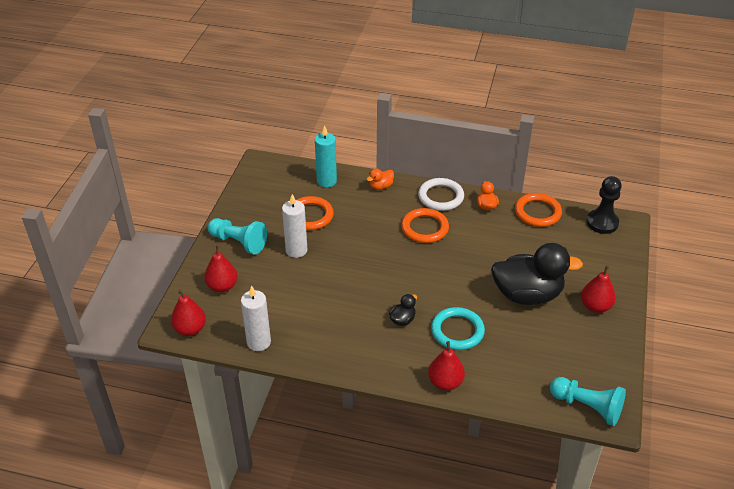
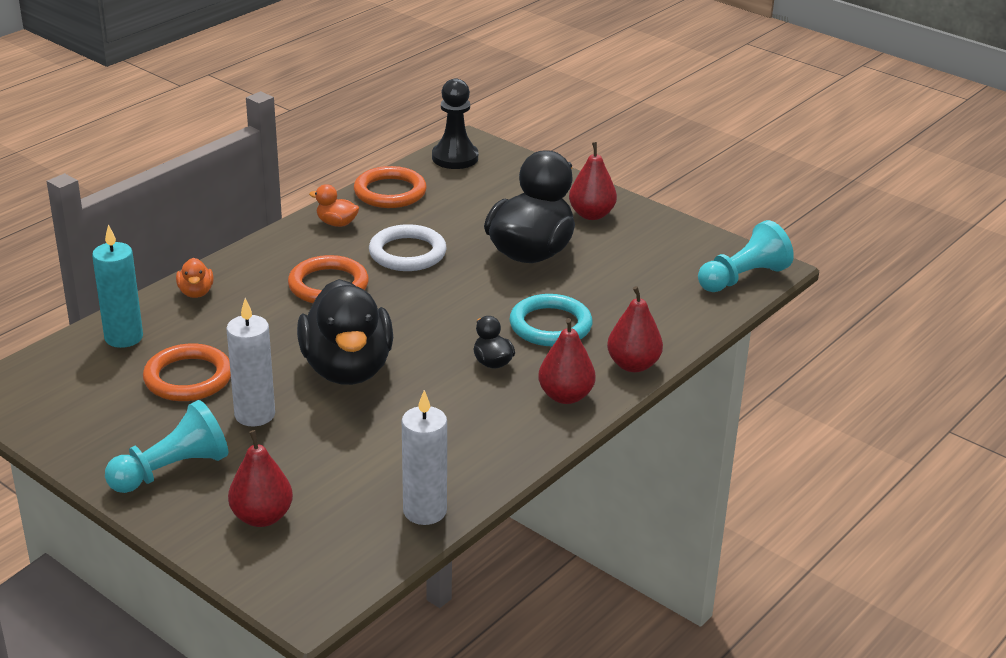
camera: 65 degrees left, 10 degrees down
red pear [171,289,206,336] -> red pear moved to [538,318,595,404]
white ring [418,178,464,211] -> white ring moved to [369,224,447,271]
none -> black duck [297,279,393,385]

